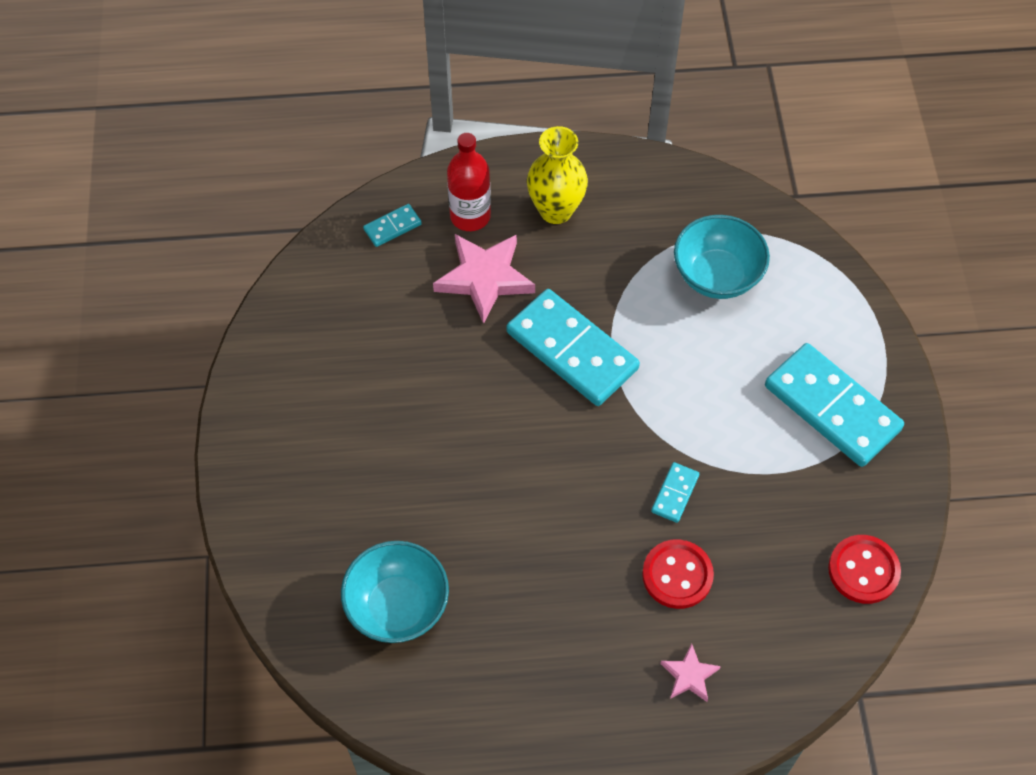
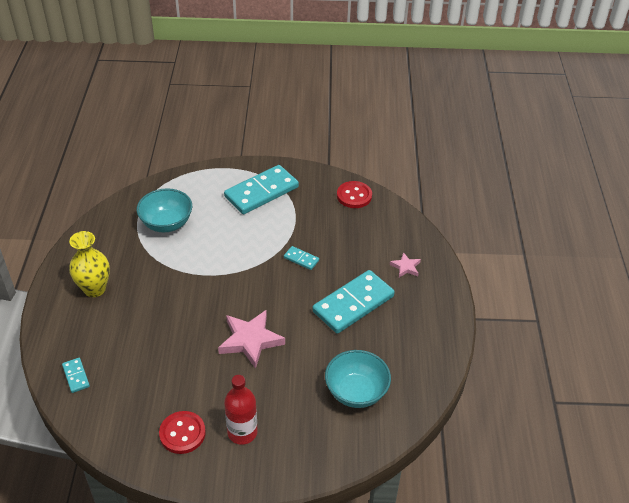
camera: 85 degrees left, 15 degrees down
pink star [433,234,535,324] -> pink star moved to [218,310,285,369]
red bottle [447,133,491,231] -> red bottle moved to [224,375,257,445]
turquoise domino [506,289,640,406] -> turquoise domino moved to [312,270,395,334]
red button [642,539,714,609] -> red button moved to [159,411,206,454]

